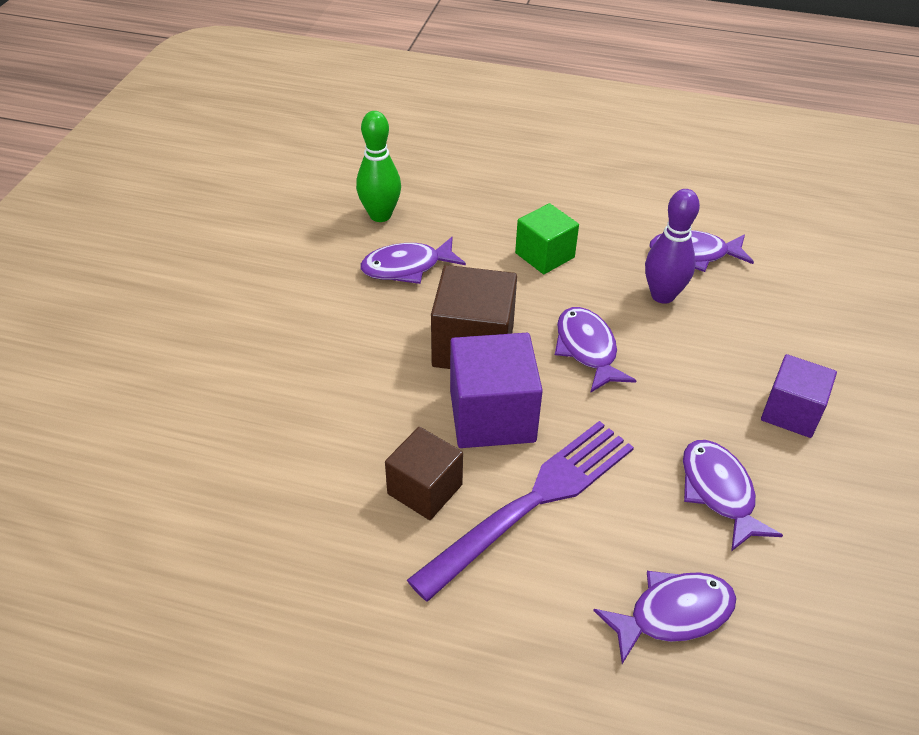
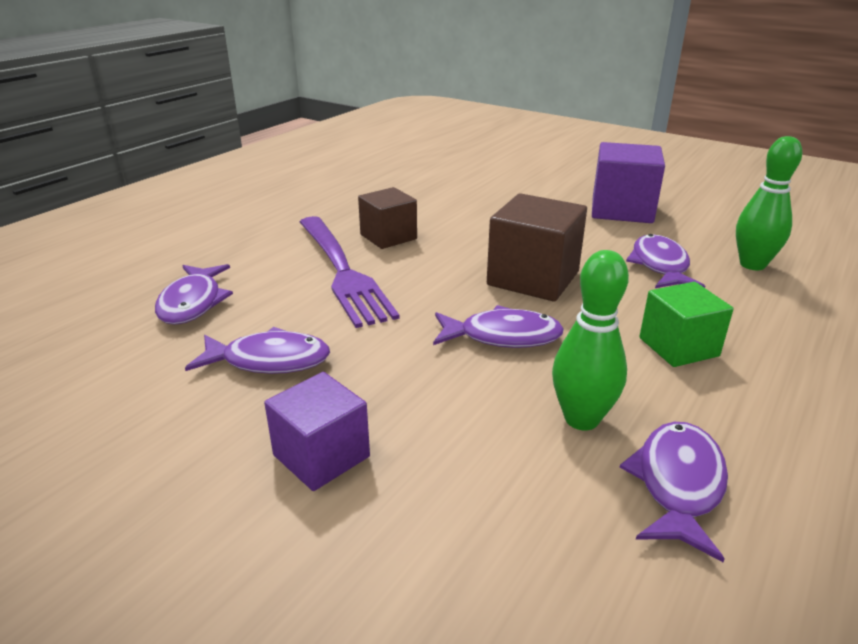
camera: 110 degrees right, 15 degrees down
purple cube [450,333,543,448] -> purple cube moved to [592,142,665,223]
purple bowling pin [645,189,700,304] -> green bowling pin [552,250,629,430]

